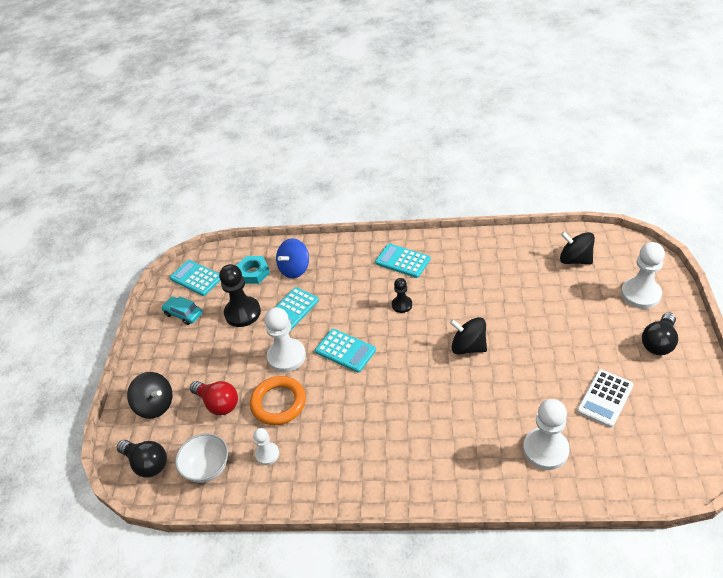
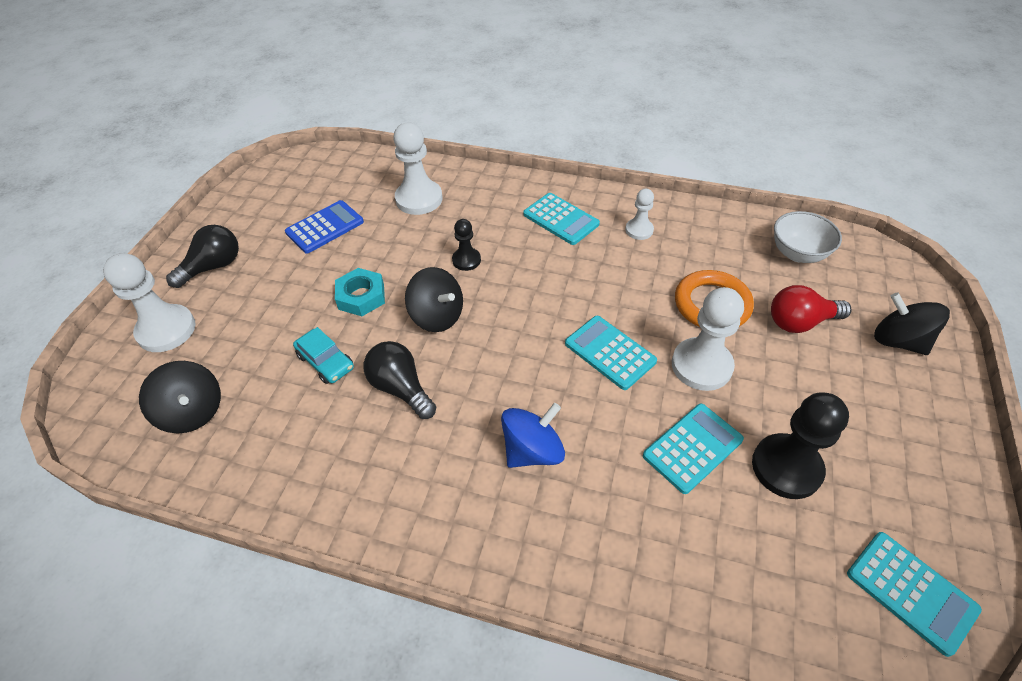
camera: 170 degrees left, 5 degrees up
black light bulb [117,440,167,477] -> black light bulb moved to [363,341,436,419]
turquoise car [161,296,202,325] -> turquoise car moved to [293,327,354,384]
red light bulb [190,381,238,415] -> red light bulb turned 60 degrees counterclockwise [771,285,851,333]
turquoise nut [236,256,270,284] -> turquoise nut moved to [335,268,385,316]
white pawn [253,428,279,465] -> white pawn moved to [625,189,654,240]
blue spinning top [276,238,309,278] -> blue spinning top moved to [501,403,565,468]
turquoise calculator [375,243,431,278] -> turquoise calculator moved to [523,193,600,245]
black pawn [392,278,412,313] -> black pawn moved to [452,219,481,271]
white calculator [577,369,634,428] -> blue calculator [285,200,364,253]

